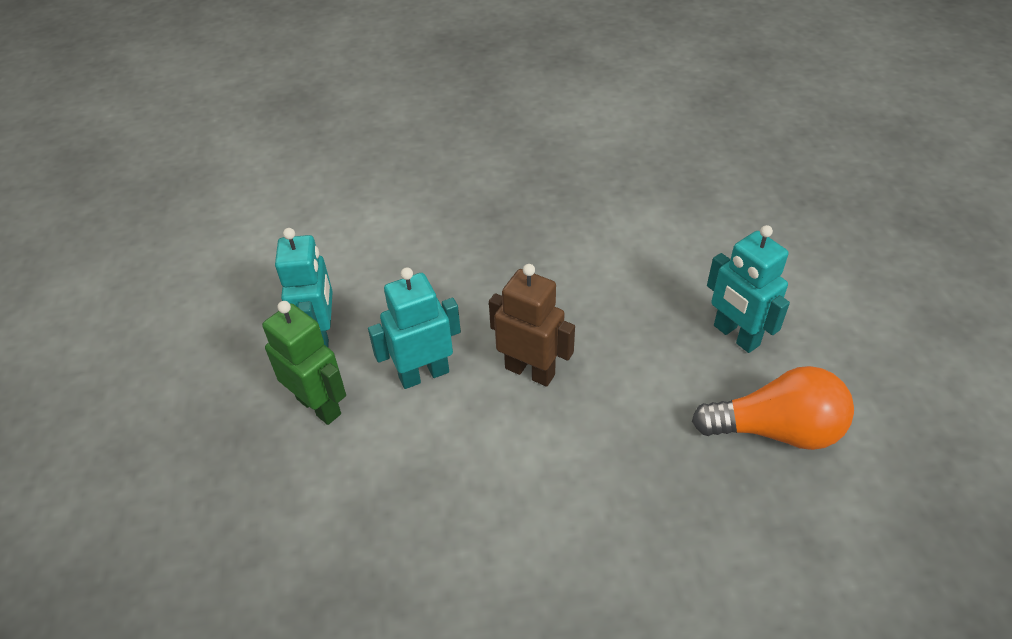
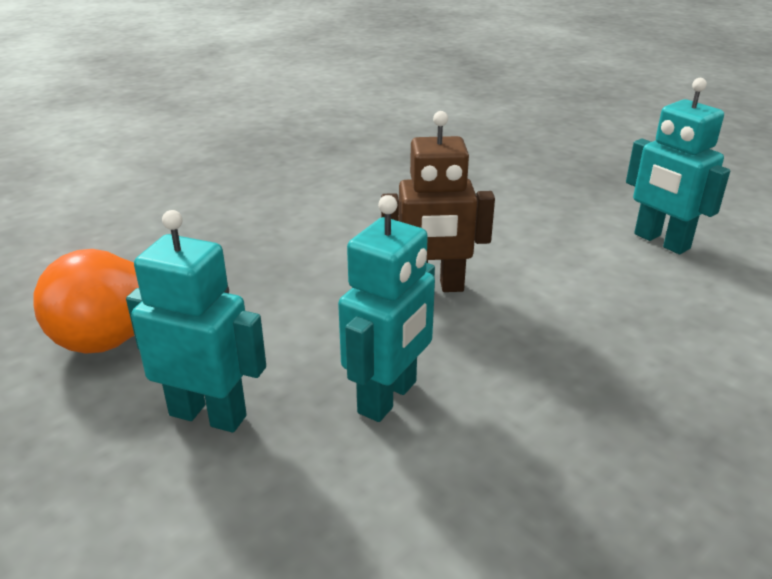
camera: 145 degrees right, 15 degrees down
green robot [262,301,346,425] -> none
turquoise robot [368,268,461,389] -> turquoise robot moved to [338,195,435,422]

